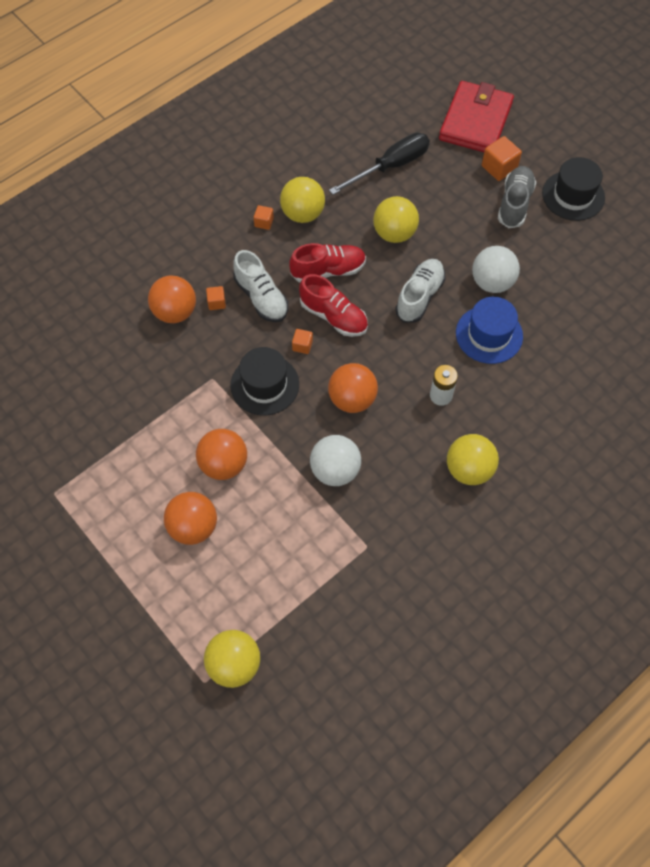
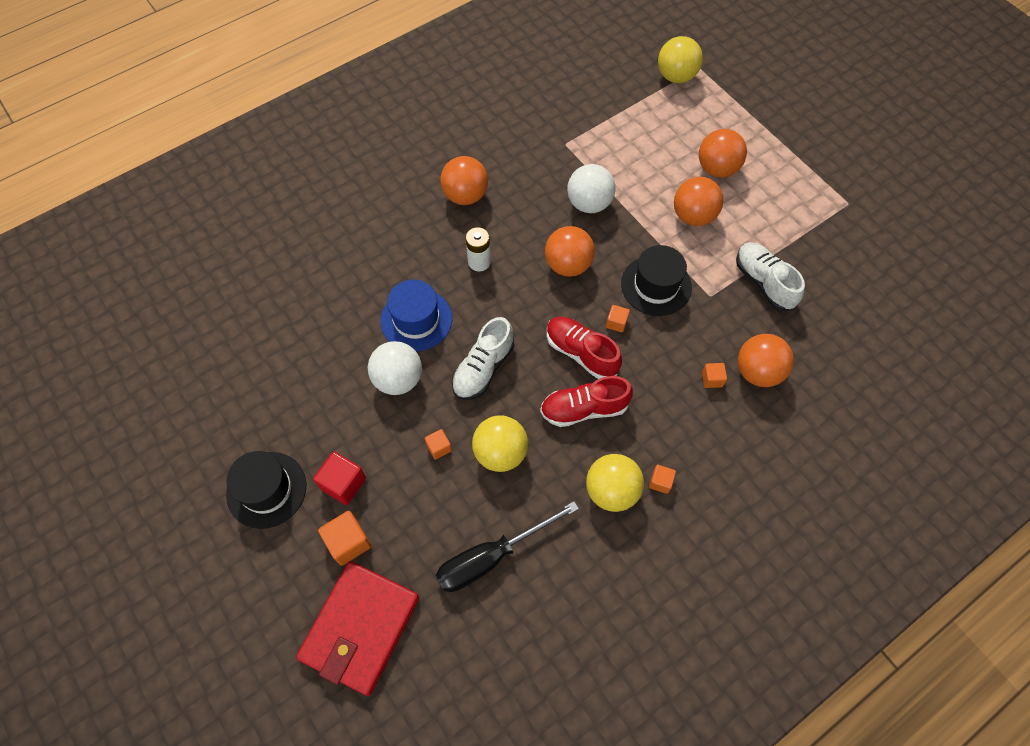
camera: 175 degrees left, 0 degrees up
white shoe [233,250,288,322] -> white shoe moved to [736,242,805,311]
yellow ball [447,434,499,485] -> orange ball [440,156,488,205]
grey shoe [498,166,536,228] -> red cube [313,452,366,505]
none -> orange cube [425,429,452,460]

